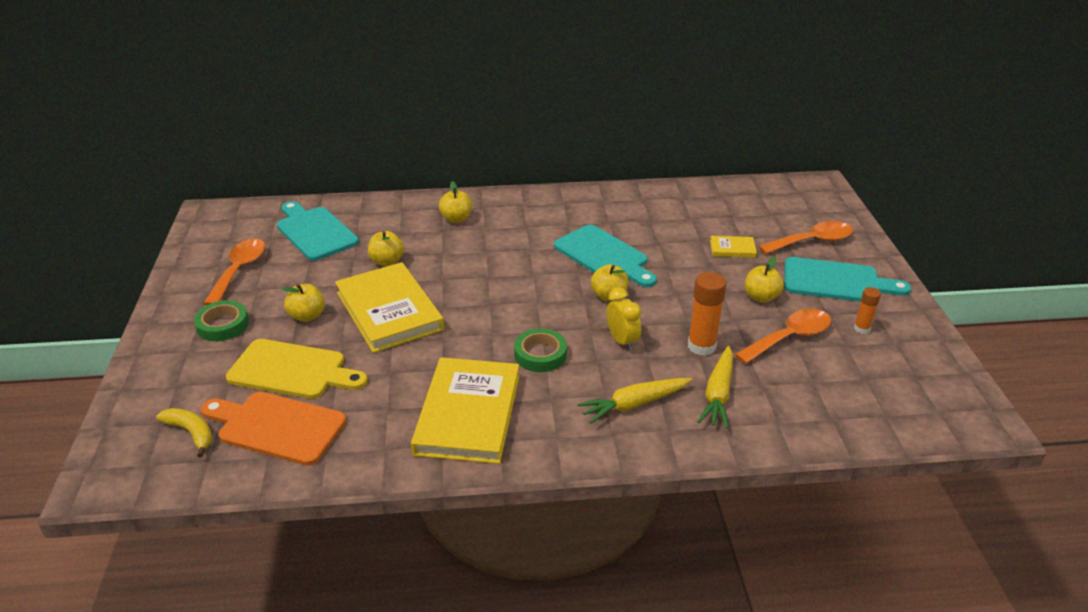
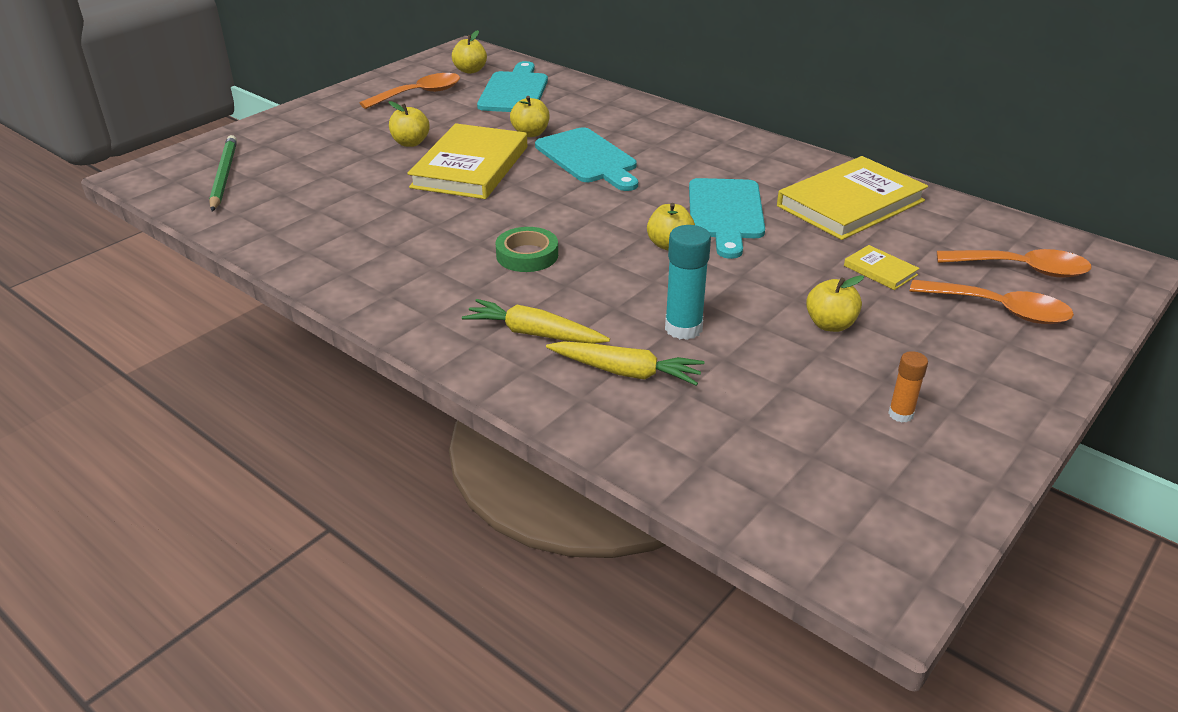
camera: 45 degrees right, 0 degrees up
yellow banana [156,408,213,457] -> green pencil [209,135,237,211]
green tape [194,300,249,341] -> none
orange cutting board [201,392,347,466] -> none
yellow cutting board [226,339,368,399] -> none
yellow book [411,357,520,464] -> yellow book moved to [777,156,928,240]
yellow apple [439,181,472,223] -> yellow apple moved to [452,30,487,74]
yellow clock [606,287,642,351] -> none
orange glue stick [688,272,726,356] -> turquoise glue stick [665,225,711,340]
yellow carrot [698,346,733,429] -> yellow carrot turned 135 degrees counterclockwise [546,341,704,386]
orange spoon [735,309,831,364] -> orange spoon moved to [937,249,1092,278]
turquoise cutting board [784,257,911,302] -> turquoise cutting board moved to [535,127,638,191]

